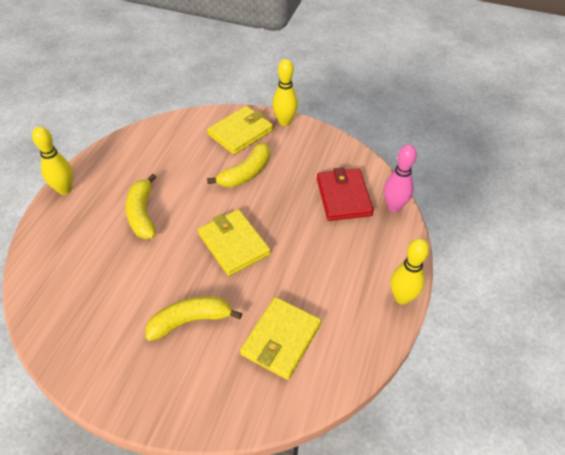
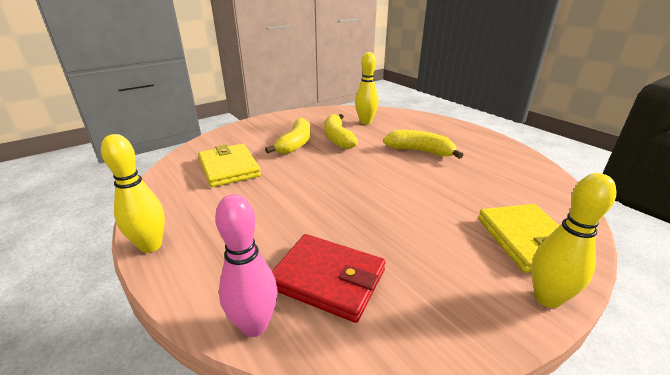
camera: 125 degrees right, 20 degrees down
yellow bowling pin [32,126,73,195] -> yellow bowling pin moved to [355,52,379,124]
yellow wallet [198,209,271,276] -> none
yellow banana [207,142,270,188] -> yellow banana moved to [324,114,358,149]

